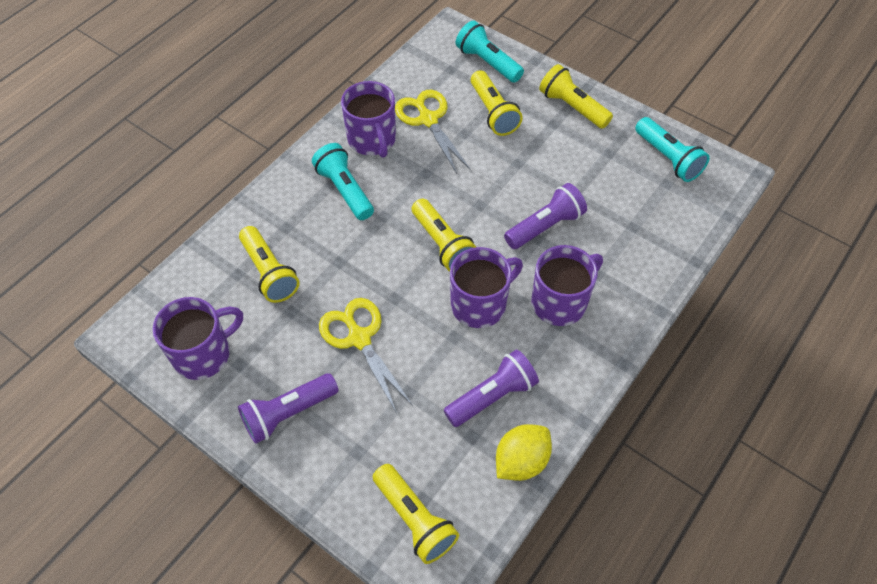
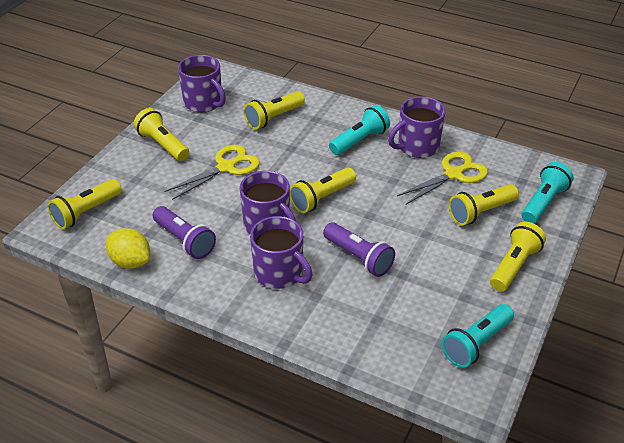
camera: 80 degrees right, 15 degrees down
purple flashlight [238,373,338,444] -> yellow flashlight [134,108,189,161]

